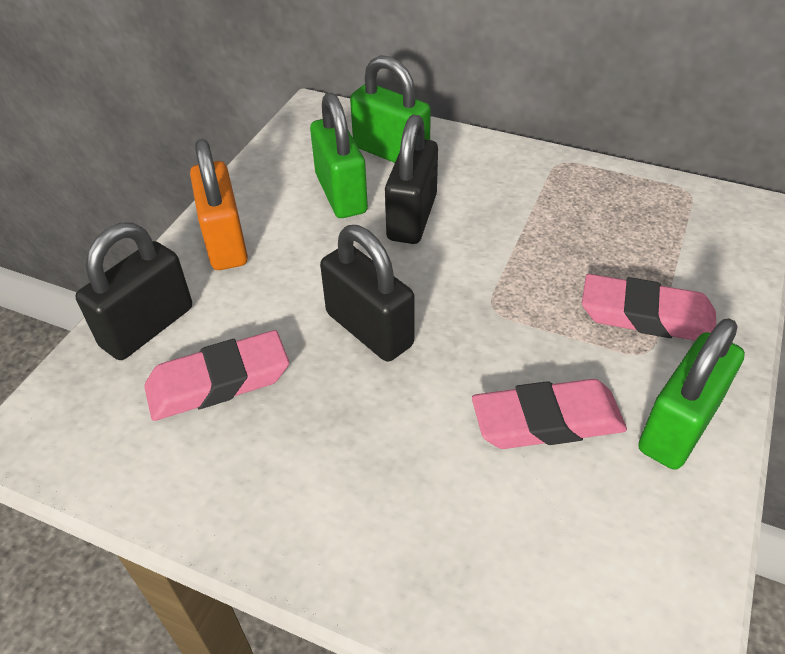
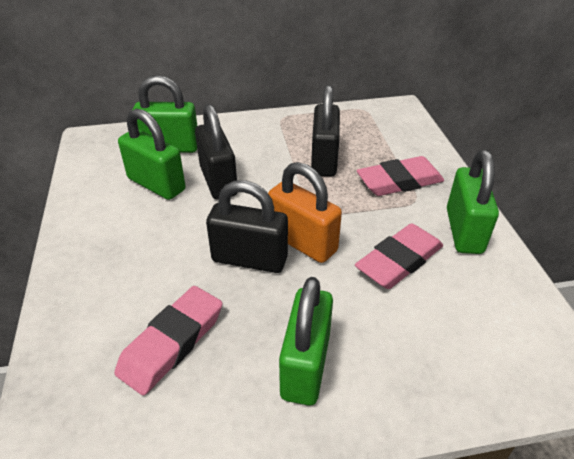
camera: 35 degrees left, 5 degrees down
black padlock [76,223,192,360] -> black padlock moved to [311,85,340,177]
orange padlock [190,139,248,270] -> orange padlock moved to [268,162,342,263]
none -> green padlock [279,277,333,406]

